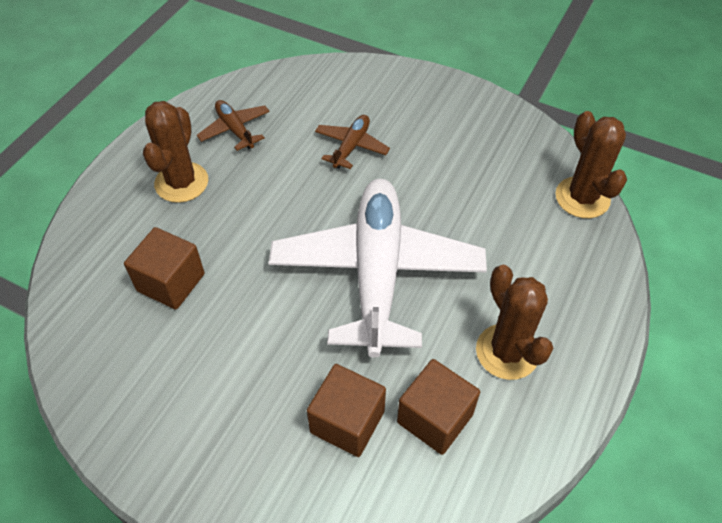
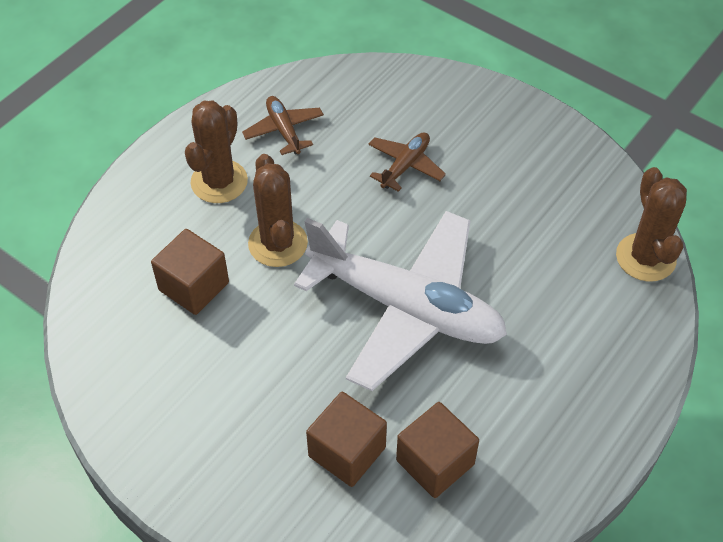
camera: 10 degrees right, 0 degrees up
white plane [269,179,487,358] -> white plane turned 105 degrees clockwise [294,211,507,391]
brown cactus [476,265,553,380] -> brown cactus moved to [248,154,308,267]

